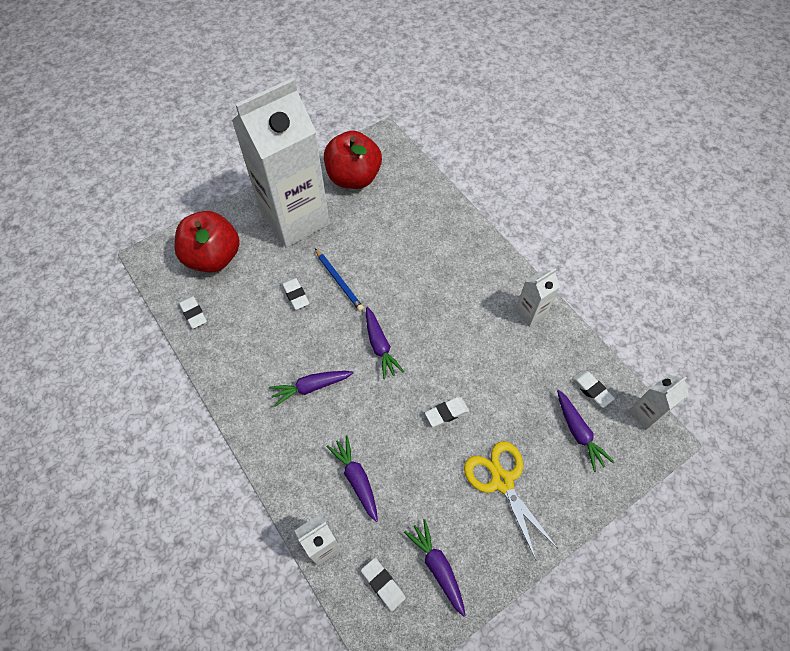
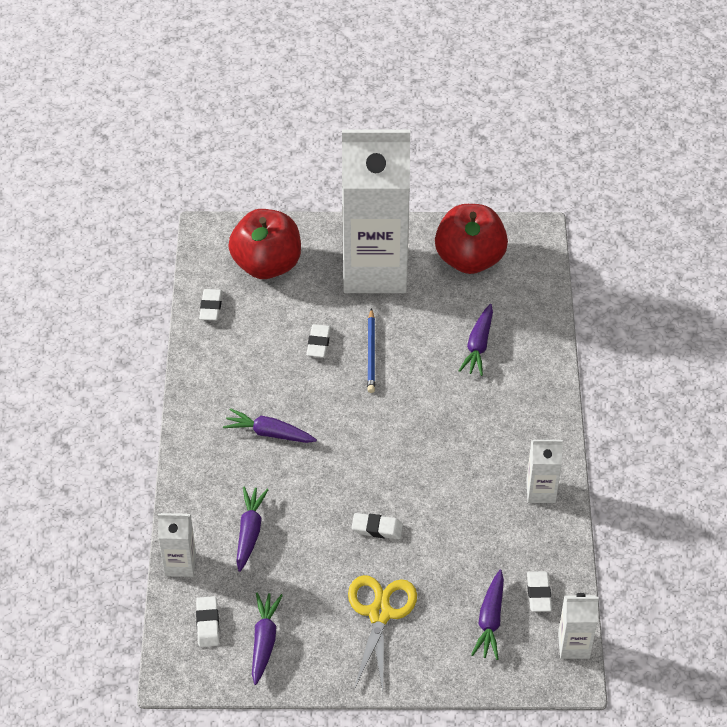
camera: 35 degrees right, 10 degrees down
purple carrot [366,307,404,379] -> purple carrot moved to [459,304,493,376]

